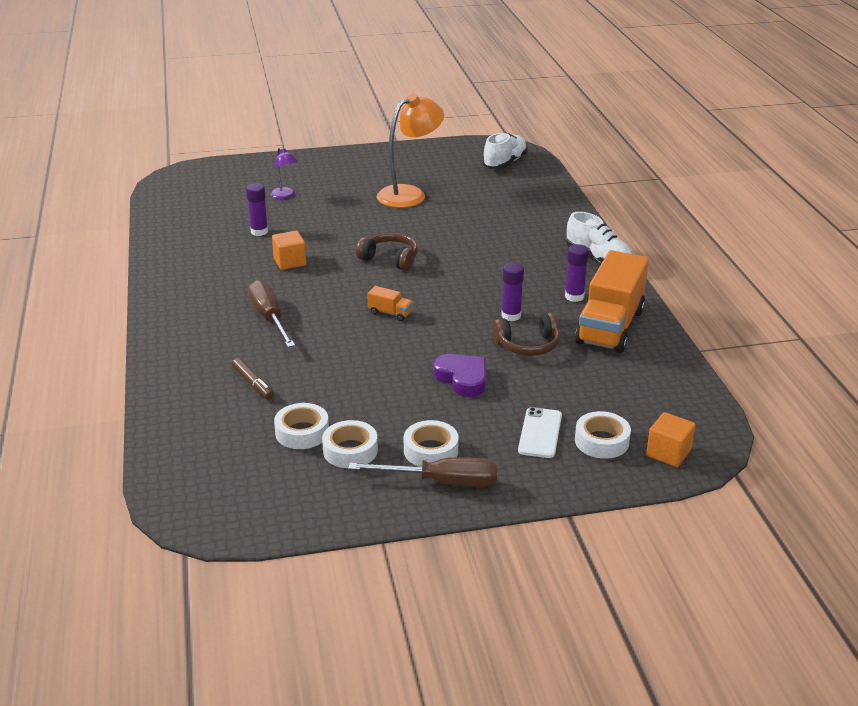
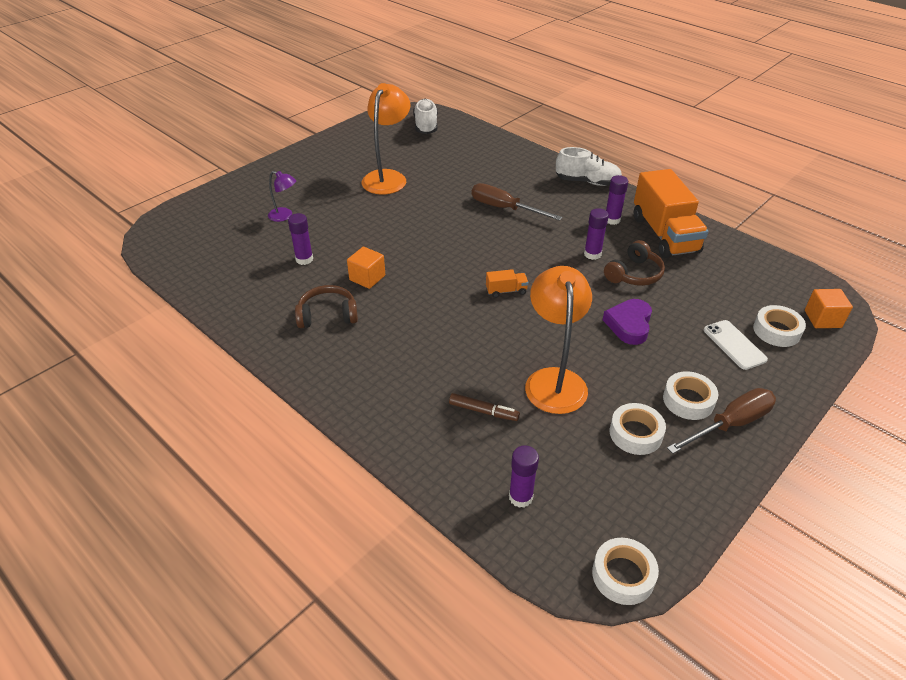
camera: 35 degrees left, 10 degrees up
brown screwdriver [248,280,295,347] -> brown screwdriver moved to [472,183,562,221]
white tape [274,403,329,449] -> white tape moved to [592,538,659,605]
brown headphones [356,233,418,271] -> brown headphones moved to [295,285,358,328]
purple heart [434,354,486,397] -> purple heart turned 90 degrees counterclockwise [603,299,652,345]
none -> purple glue stick [509,446,539,508]
none -> orange lamp [525,266,592,414]

